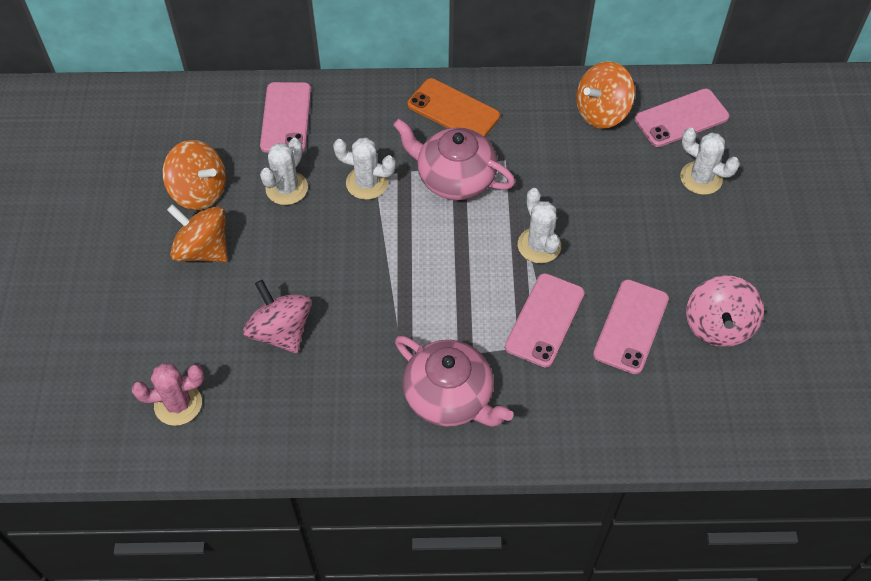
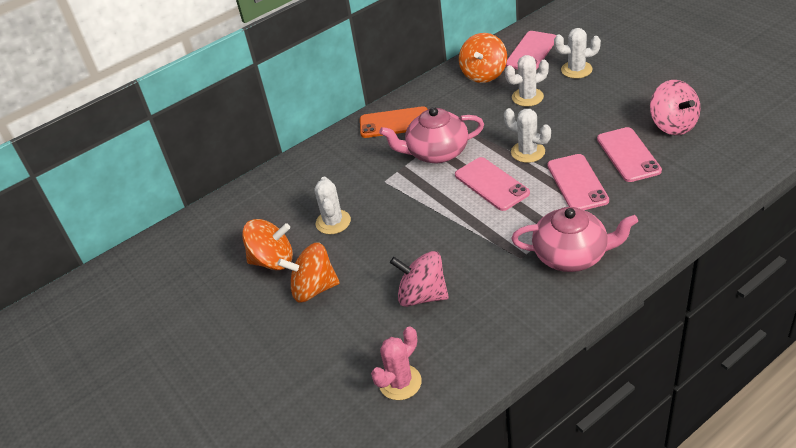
camera: 30 degrees left, 15 degrees down
pink phone [260,82,311,153] -> pink phone moved to [455,157,530,211]
white cactus [333,137,396,200] -> white cactus moved to [505,55,549,107]

